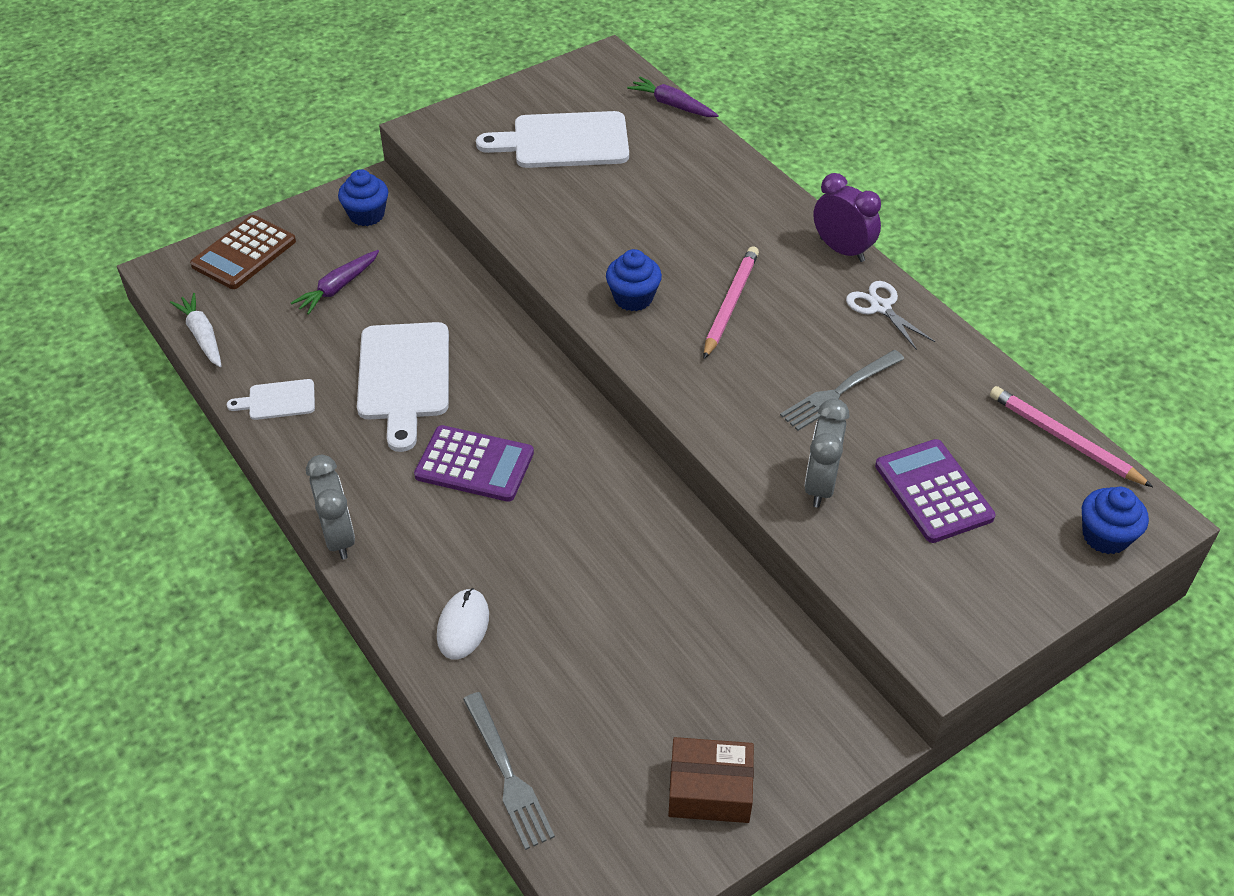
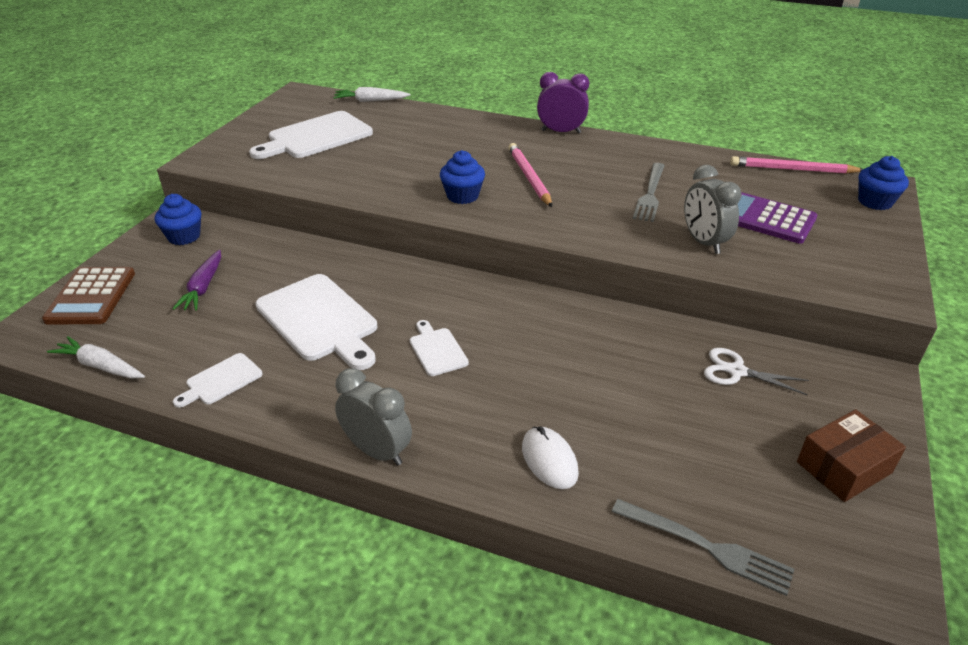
camera: 35 degrees left, 10 degrees down
purple calculator [414,425,534,502] -> white cutting board [410,320,469,376]
purple carrot [627,77,719,117] -> white carrot [333,87,410,102]
white scissors [846,281,935,350] -> white scissors moved to [704,348,809,395]

